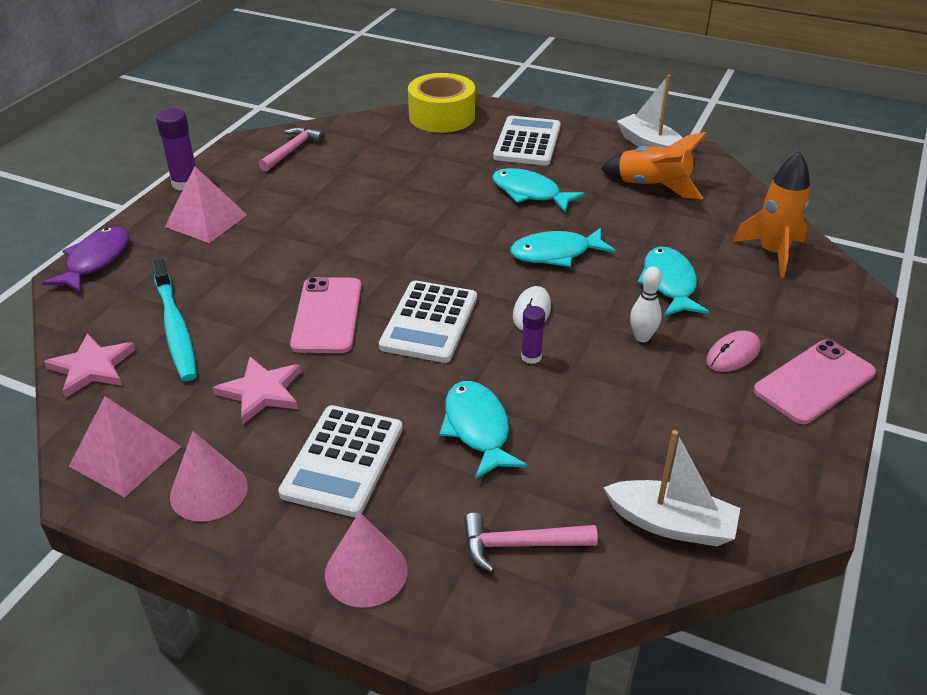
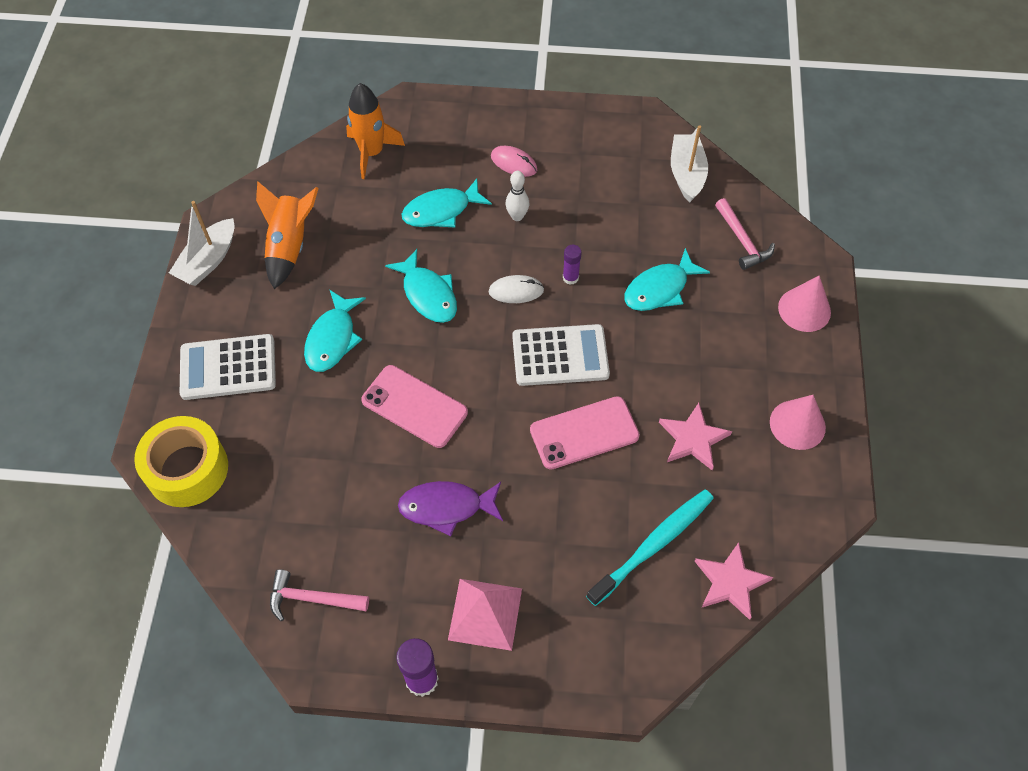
camera: 110 degrees left, 20 degrees up
purple fish [42,227,129,293] -> purple fish moved to [398,481,503,536]
pink pyramid [69,396,182,497] -> none
white calculator [278,405,403,517] -> none
pink phone [753,340,876,424] -> pink phone moved to [361,365,468,448]

